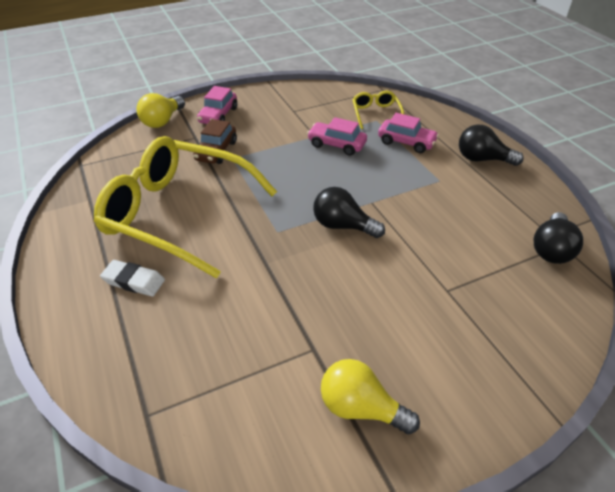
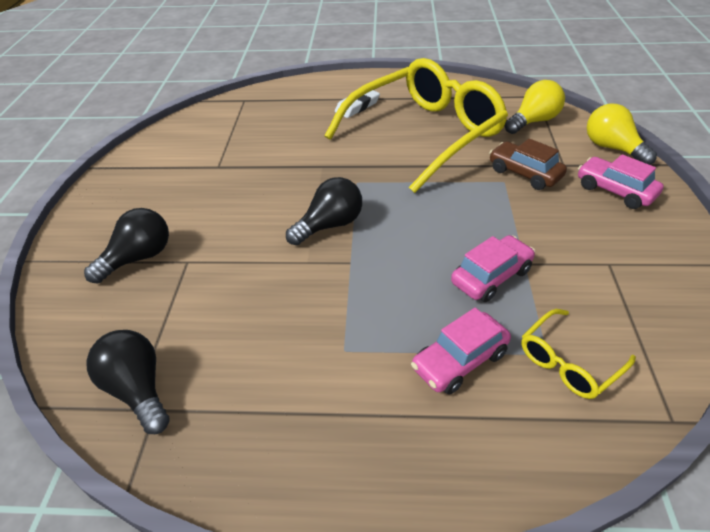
camera: 120 degrees right, 0 degrees up
yellow light bulb [321,359,420,434] -> yellow light bulb moved to [505,80,565,134]
yellow glasses [352,91,404,129] -> yellow glasses turned 120 degrees clockwise [521,309,636,399]
black light bulb [459,125,524,166] -> black light bulb moved to [84,208,169,283]

